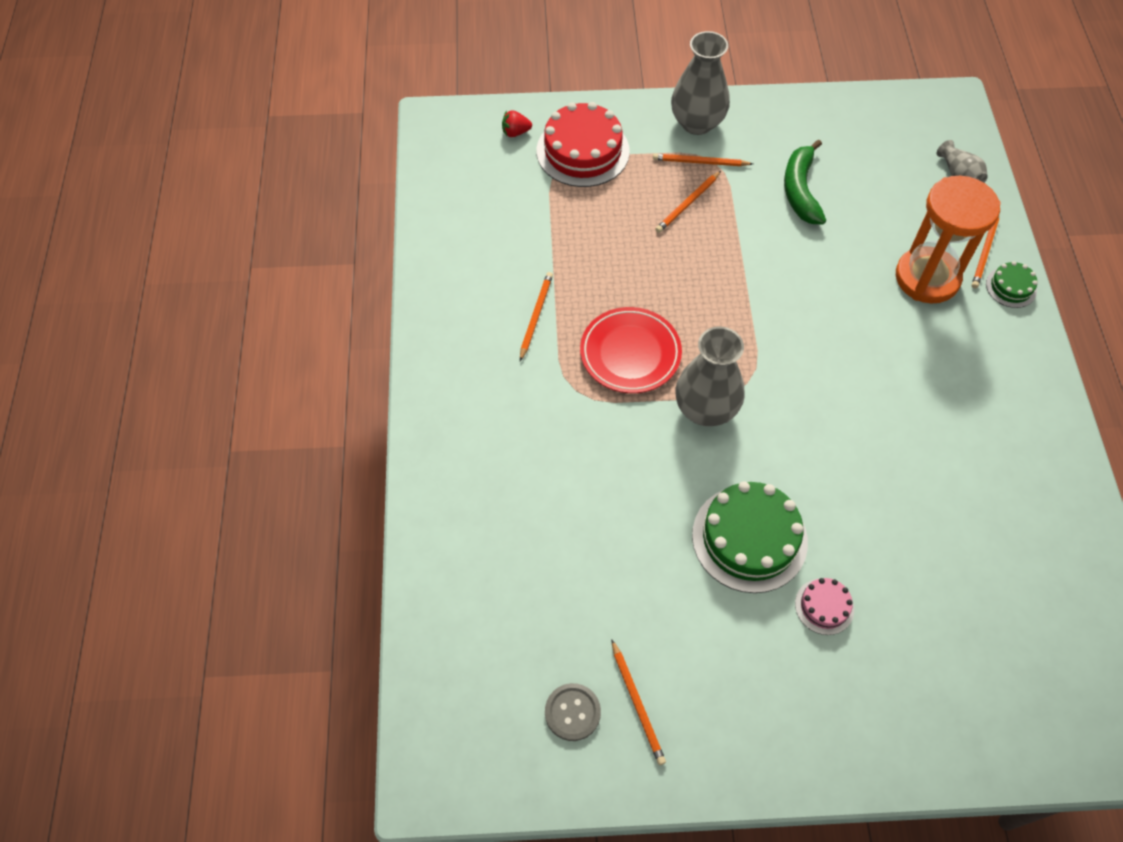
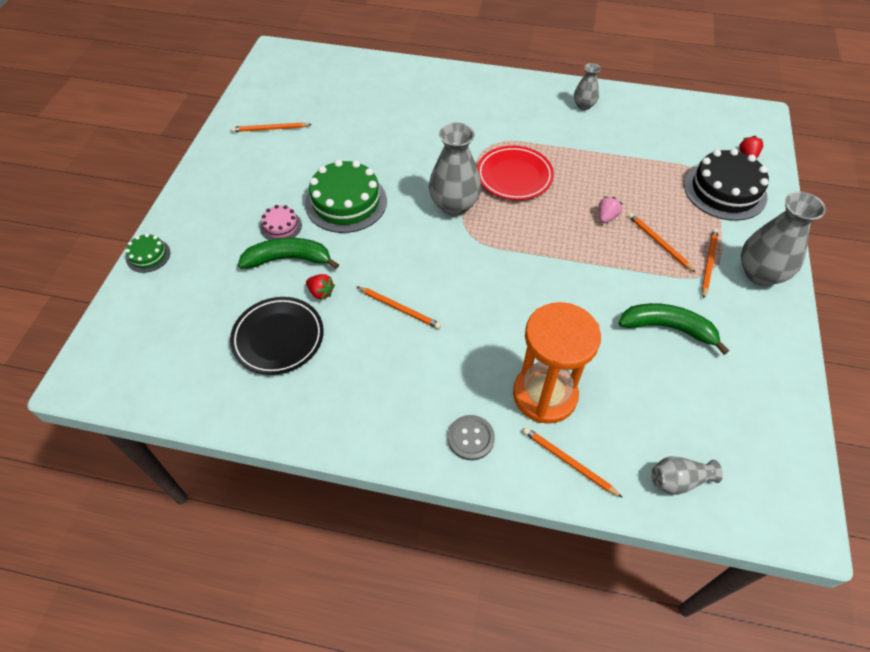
camera: 105 degrees right, 5 degrees down
orange pencil [520,272,553,361] -> orange pencil moved to [356,286,441,329]
red cake [537,102,630,187] -> black cake [684,148,769,221]
grey button [545,683,601,741] -> grey button moved to [448,415,495,461]
green cake [986,261,1038,308] -> green cake moved to [125,234,170,273]
none -> black plate [230,297,324,375]
none -> green banana [238,238,339,269]
none -> red strawberry [306,274,335,300]
none -> grey vase [574,63,601,110]
none -> pink strawberry [599,196,623,223]

